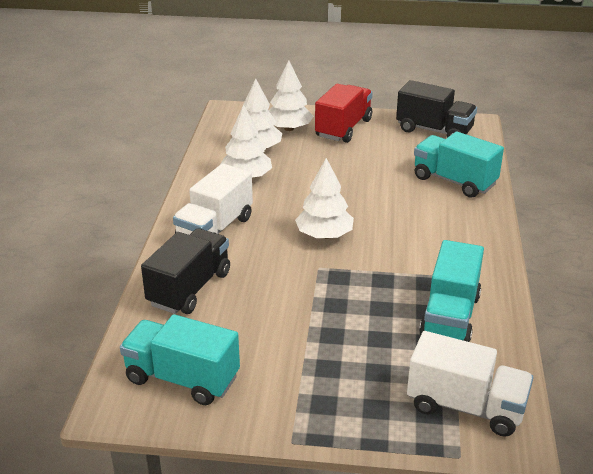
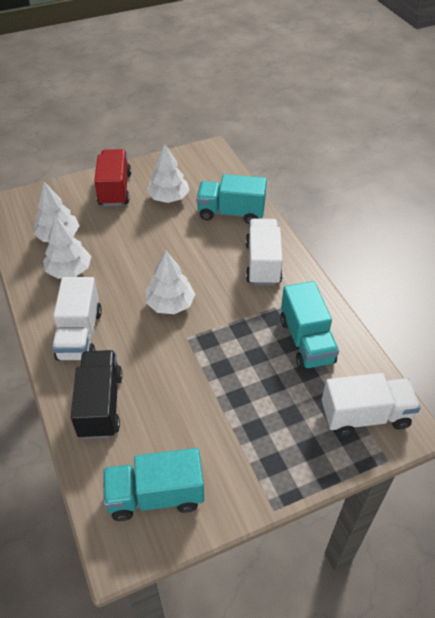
camera: 30 degrees left, 15 degrees up
white tree [269,60,314,131] -> white tree moved to [147,144,190,203]
black truck [396,80,477,138] -> none
none -> white truck [246,219,283,286]

